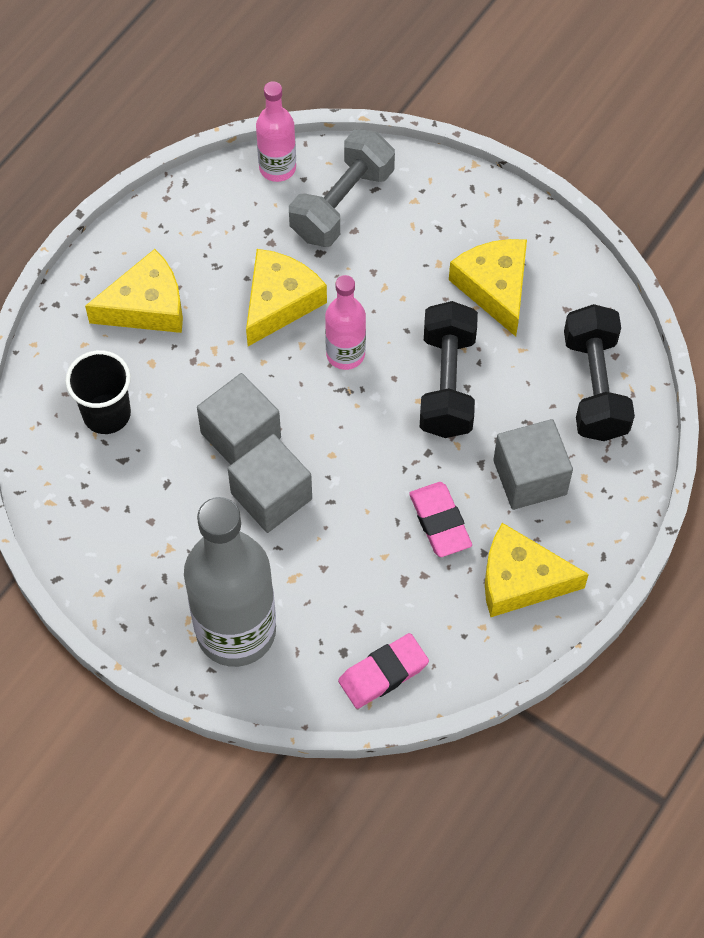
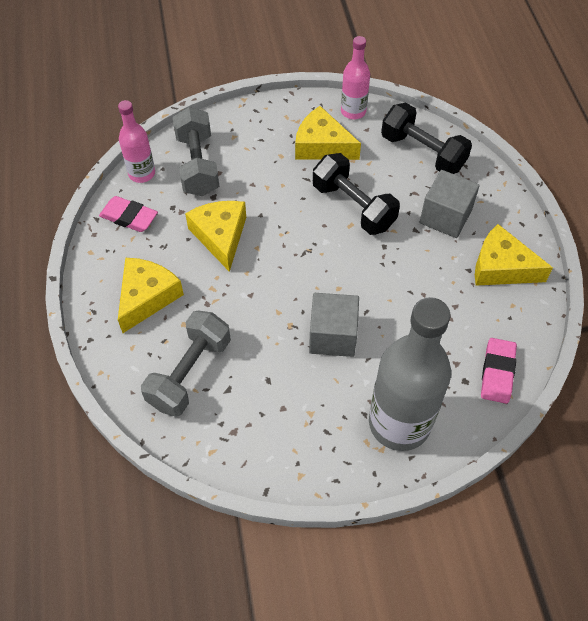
camera: 45 degrees left, 5 degrees down
black cup [65,350,131,434] -> grey dumbbell [141,310,231,417]
grey cube [197,373,281,465] -> none
pink bottle [325,275,366,370] -> pink bottle moved to [341,36,370,119]
pink eraser [409,482,472,557] -> pink eraser moved to [99,196,158,232]
yellow cheese [485,523,589,617] -> yellow cheese turned 60 degrees clockwise [475,224,553,286]

